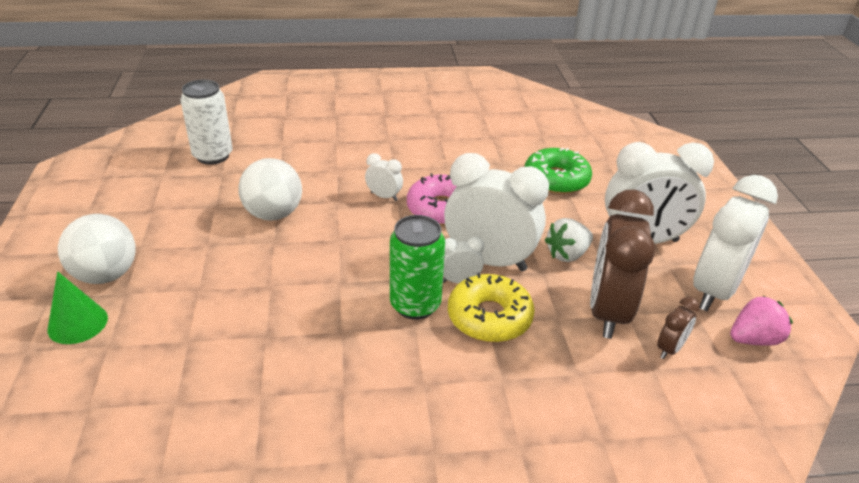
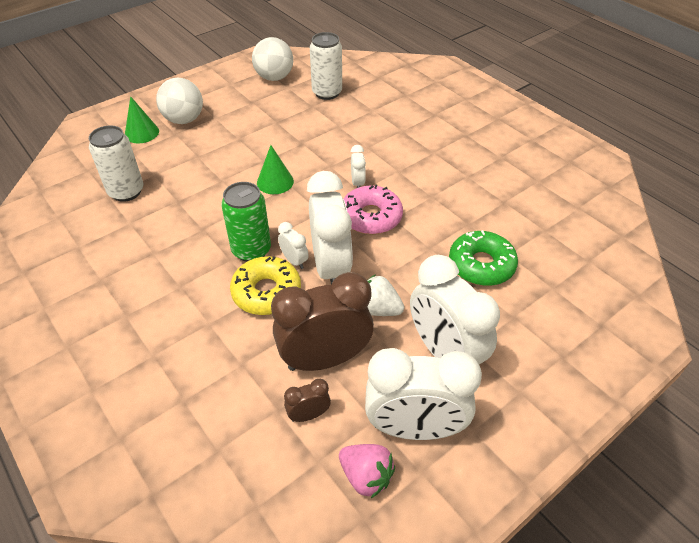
camera: 60 degrees right, 10 degrees up
white ball [238,158,302,221] -> white ball moved to [252,37,293,81]
brown clock [657,297,700,359] -> brown clock turned 150 degrees clockwise [284,379,331,422]
none -> white can [89,125,143,202]
none -> green cone [257,145,294,194]

